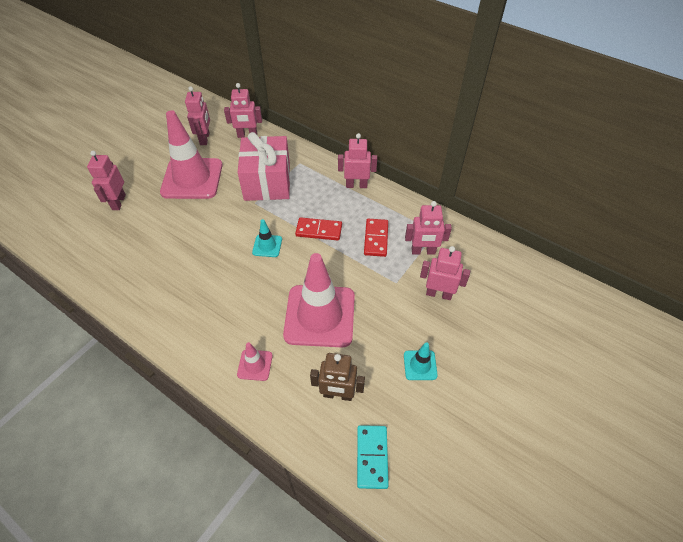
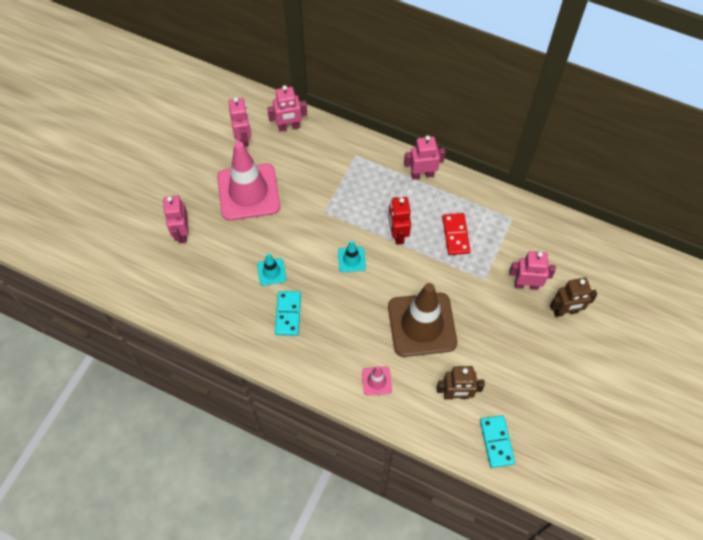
camera: 10 degrees left, 10 degrees up
pink gift [238,132,290,201] -> none
pink traffic cone [283,253,355,347] -> brown traffic cone [388,283,457,357]
red domino [295,217,342,241] -> red robot [389,197,411,245]
turquoise traffic cone [404,342,438,380] -> turquoise traffic cone moved to [257,253,286,286]
pink robot [405,201,452,255] -> none
none -> turquoise domino [275,291,301,336]
none -> brown robot [550,278,597,317]

